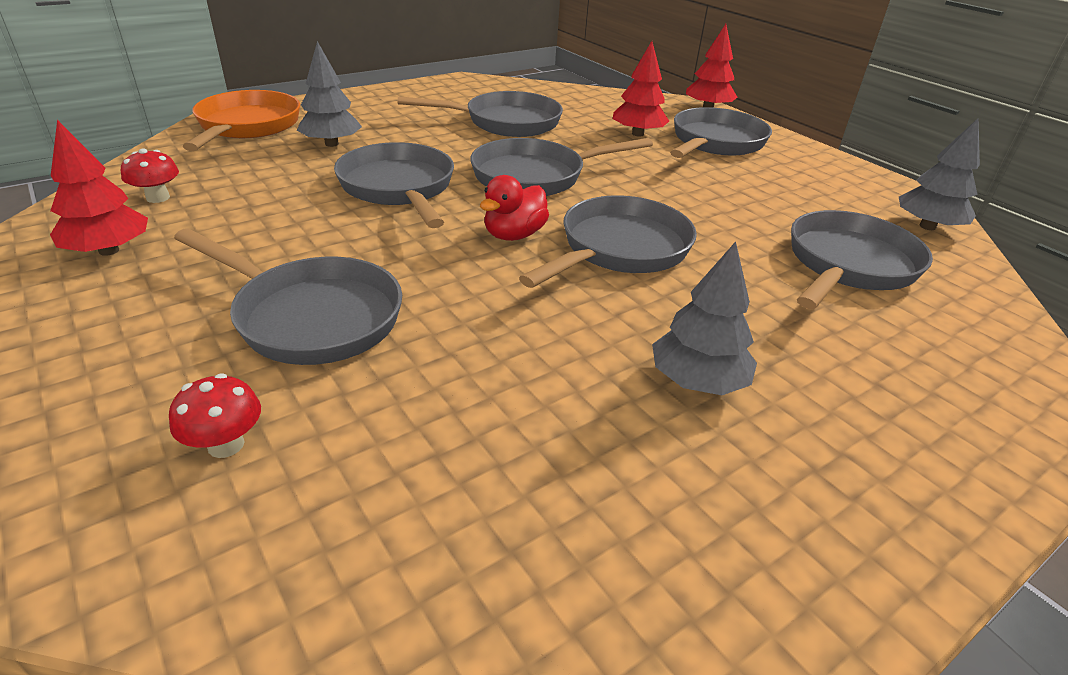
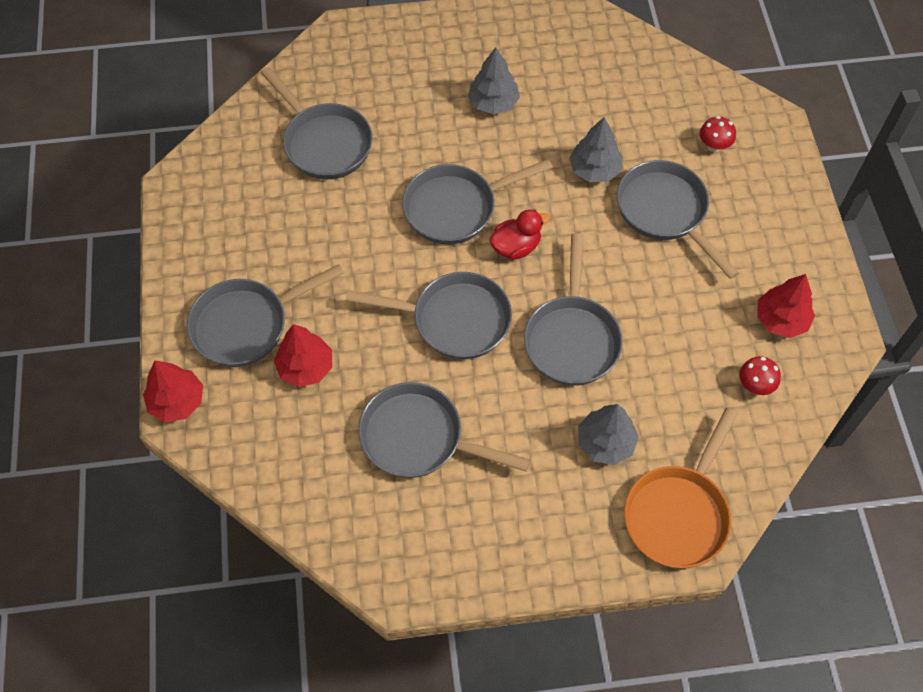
camera: 150 degrees left, 25 degrees up
grey pan [791,210,933,309] -> grey pan turned 105 degrees counterclockwise [261,67,373,180]
grey tree [899,117,980,230] -> grey tree moved to [569,117,623,182]

